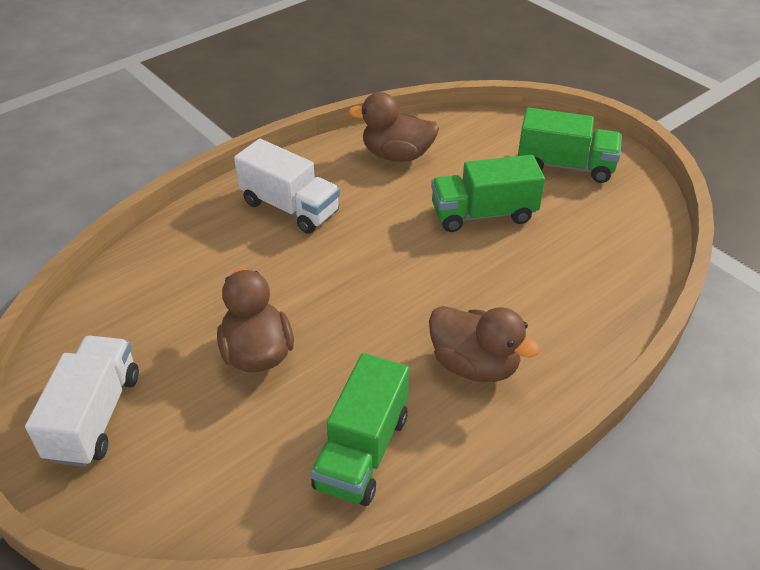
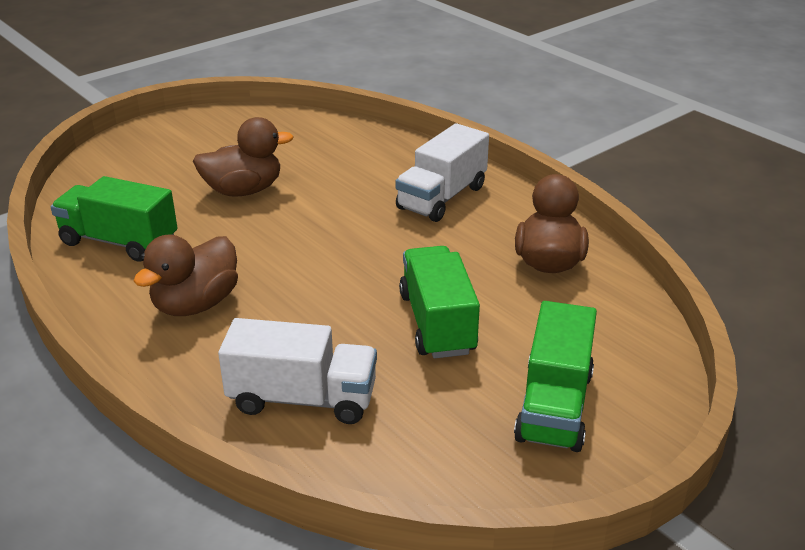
camera: 90 degrees right, 10 degrees down
white truck [25,336,139,467] -> white truck moved to [218,318,377,424]

